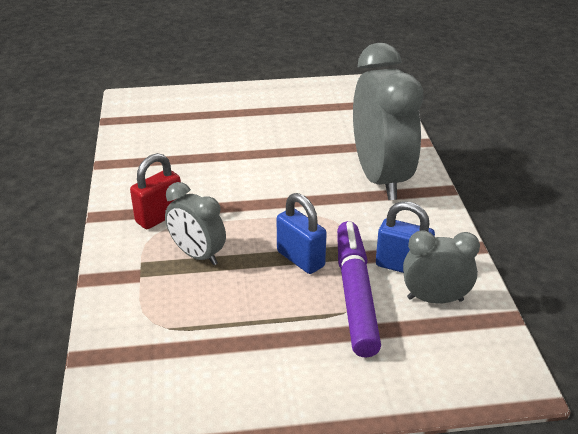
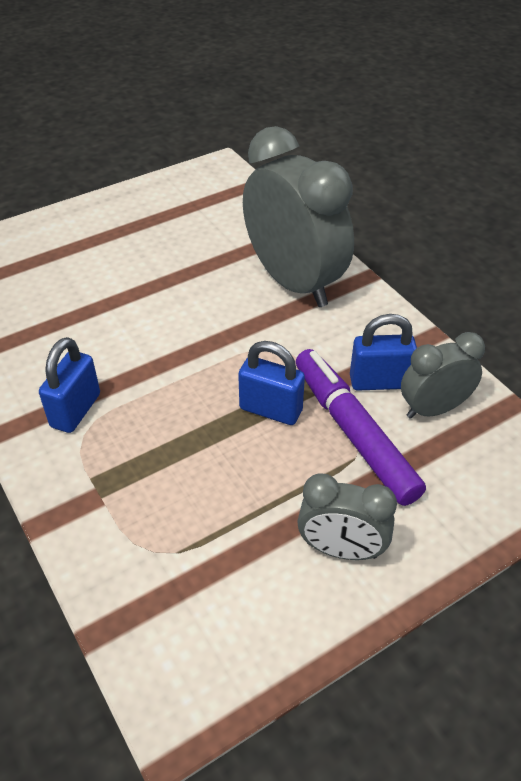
camera: 25 degrees left, 10 degrees up
red padlock [130,153,181,229] -> blue padlock [39,337,100,433]
grey clock [165,182,226,265] -> grey clock moved to [297,474,397,560]

